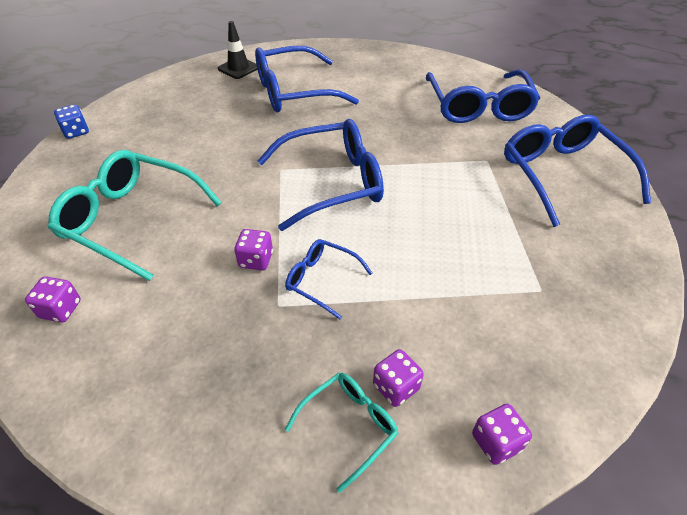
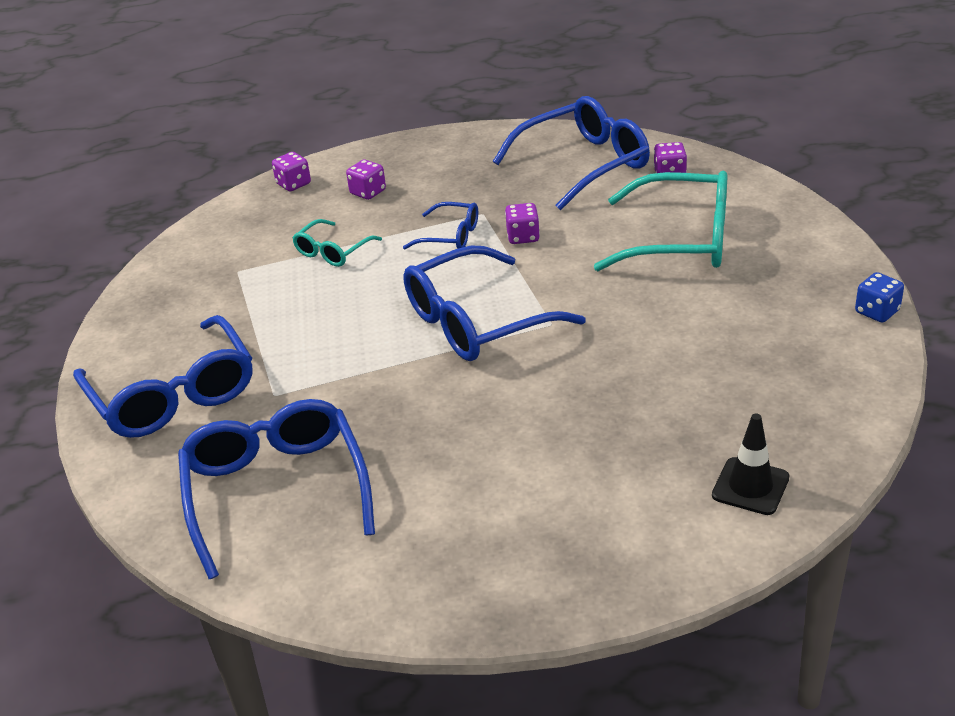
camera: 170 degrees right, 10 degrees down
blue glasses [255,46,359,112] -> blue glasses moved to [493,96,650,210]
turquoise glasses [285,373,399,493] -> turquoise glasses moved to [292,219,382,267]

